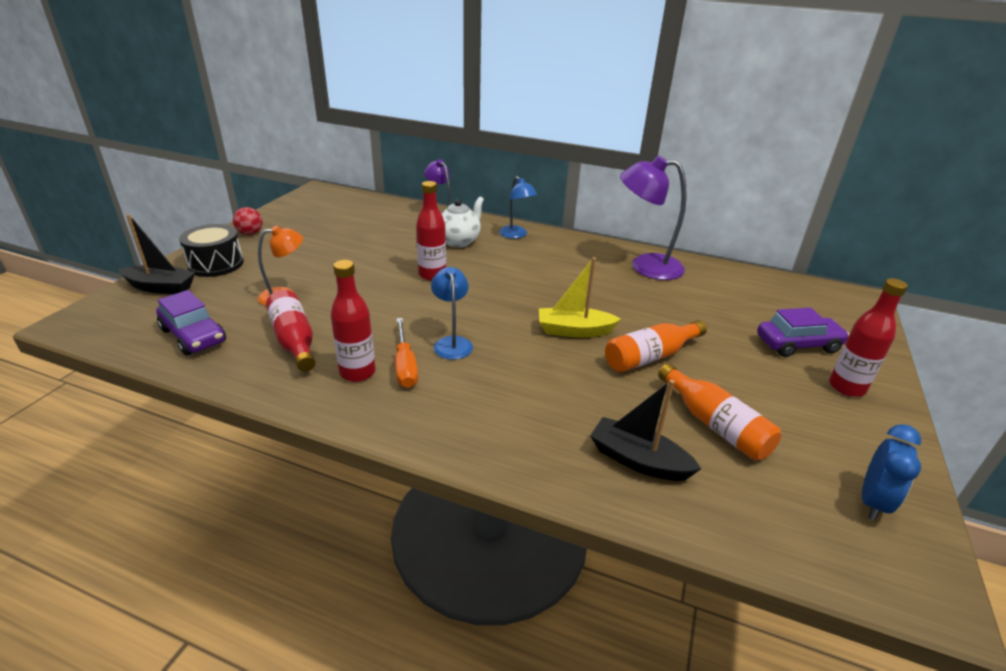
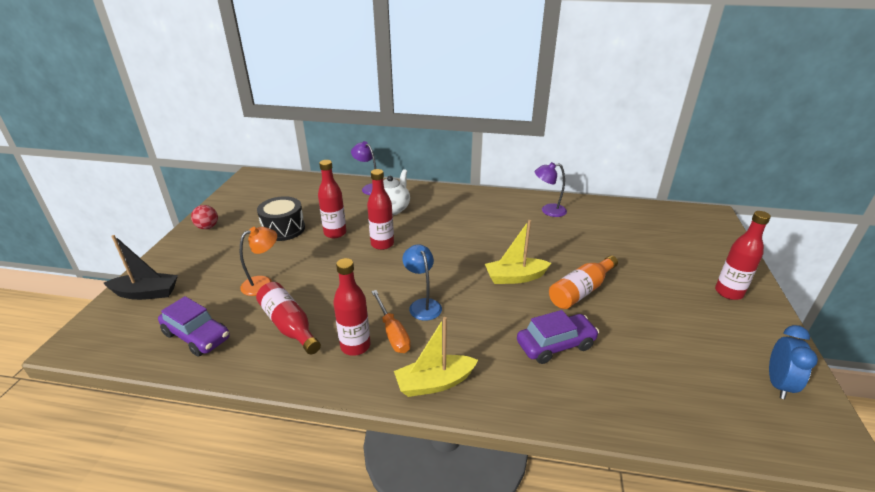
camera: 10 degrees left, 0 degrees up
black drum [179,224,244,277] -> black drum moved to [257,196,305,241]
blue lamp [499,176,537,239] -> none
black boat [590,380,701,481] -> none
purple lamp [620,156,687,280] -> purple lamp [534,162,567,217], size x0.59
orange bottle [658,363,781,461] -> none
purple car [757,308,849,357] -> purple car moved to [517,310,599,364]
none -> red bottle [318,160,346,238]
none -> yellow boat [394,317,478,397]

